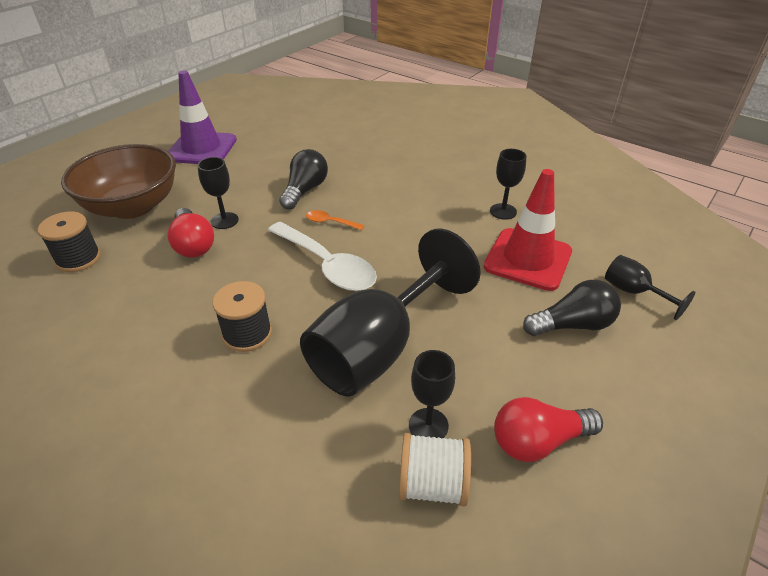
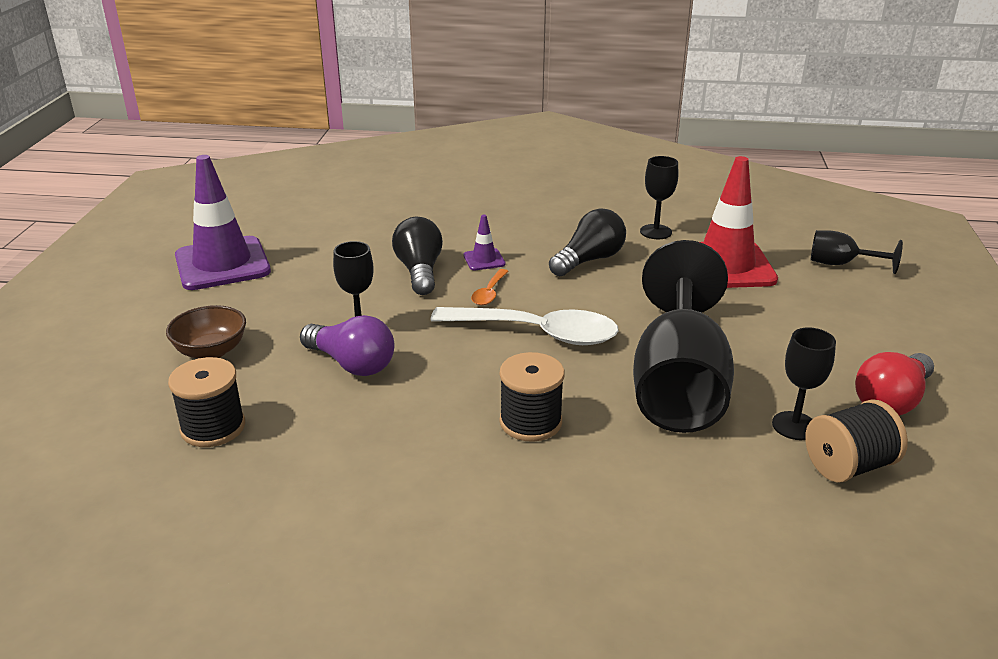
camera: 30 degrees left, 10 degrees down
brown bowl [61,144,176,219] -> brown bowl [166,305,246,358], size x0.50
red light bulb [167,208,214,258] -> purple light bulb [300,315,394,376]
orange spoon [306,210,364,230] -> orange spoon turned 60 degrees counterclockwise [471,269,509,305]
white spool [399,433,471,506] -> black spool [805,399,908,483]
black light bulb [523,280,621,336] -> black light bulb moved to [549,209,626,276]
none -> purple traffic cone [463,215,506,270]

